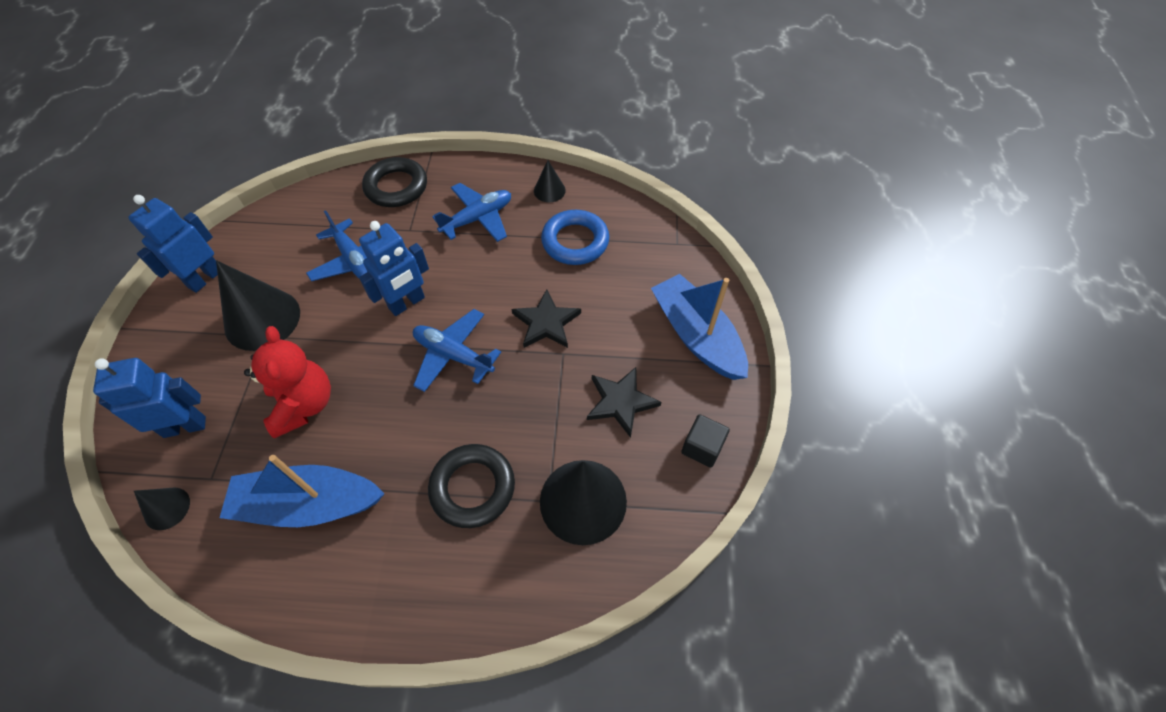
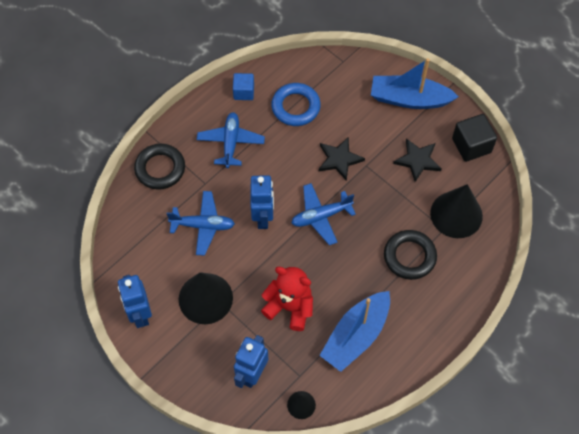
camera: 50 degrees left, 5 degrees up
black cone [534,160,566,202] -> blue cube [233,73,254,100]
black cube [681,414,730,468] -> black cube [452,114,497,162], size x1.52

